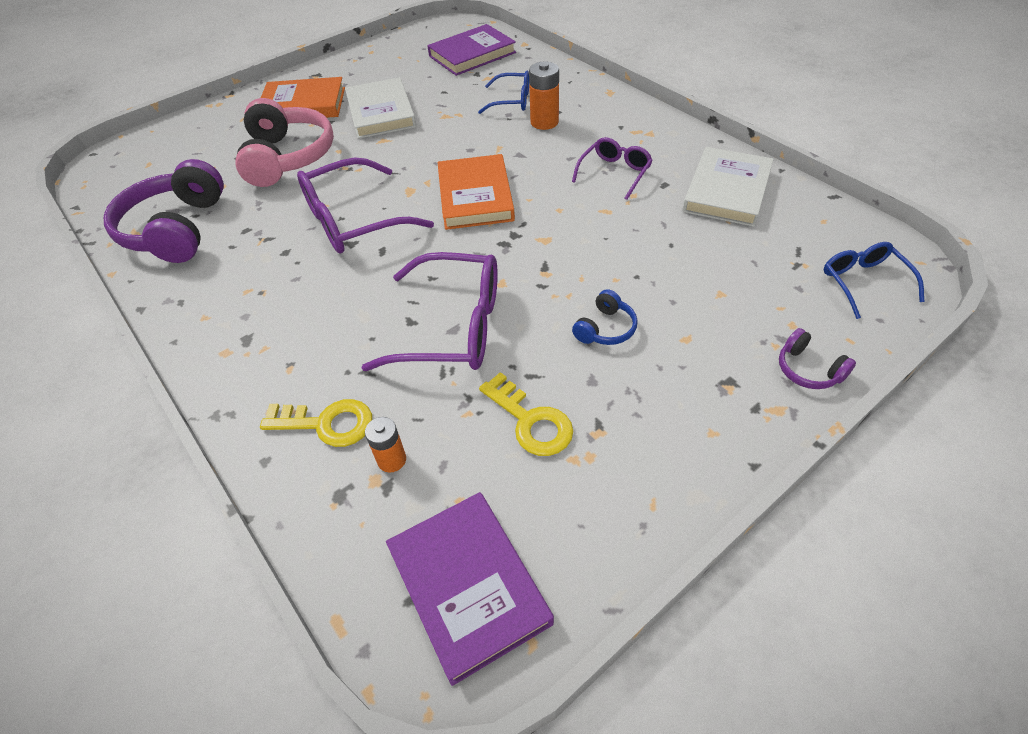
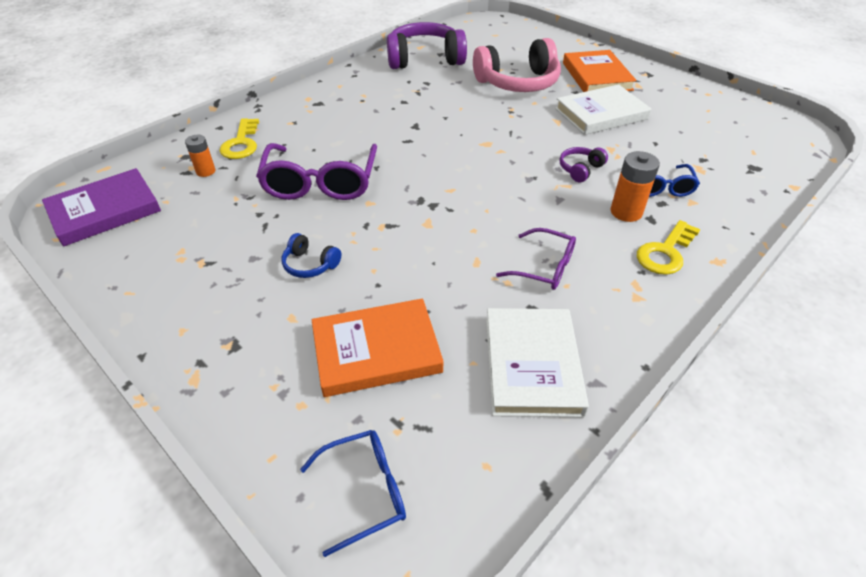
camera: 80 degrees right, 5 degrees down
purple glasses [297,157,434,254] -> none
purple book [427,24,516,76] -> none
orange book [437,154,515,230] -> orange book moved to [312,298,444,397]
yellow key [479,372,573,456] -> yellow key moved to [637,220,700,275]
white book [682,147,774,227] -> white book turned 75 degrees clockwise [486,308,589,417]
purple headphones [779,328,856,389] -> purple headphones moved to [559,147,608,182]

